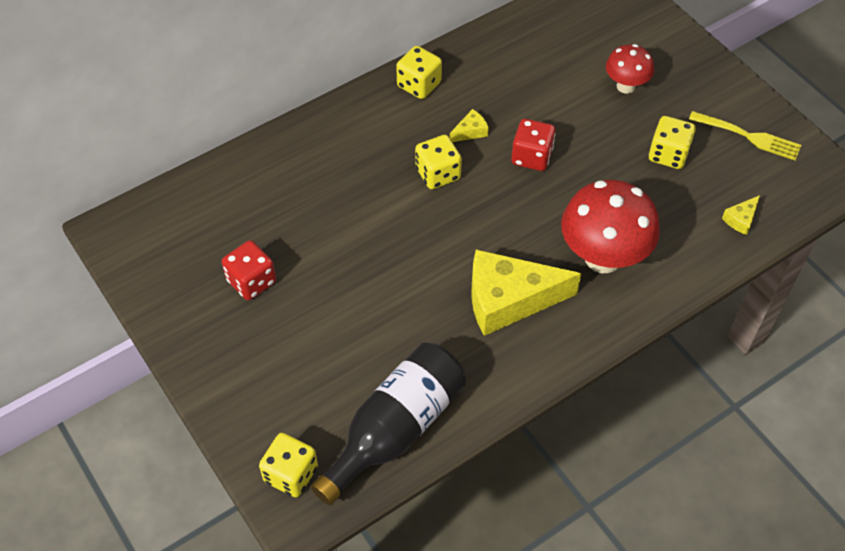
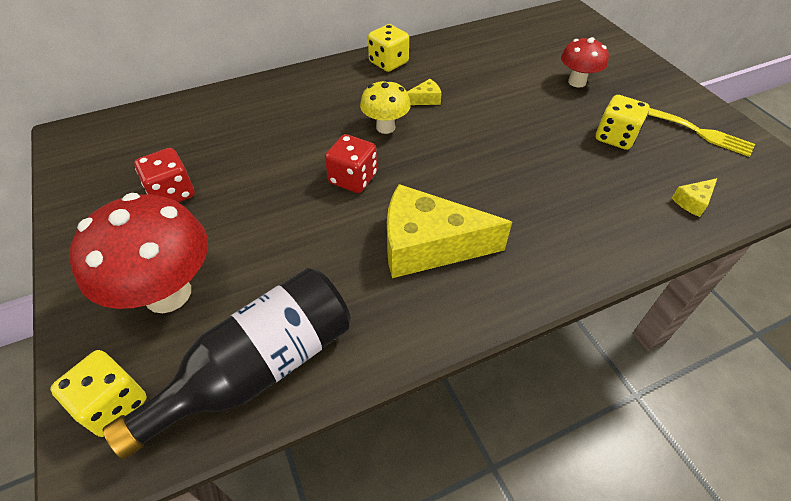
camera: 10 degrees right, 5 degrees down
yellow dice [415,135,462,189] -> yellow mushroom [360,80,411,134]
red dice [511,119,556,171] -> red dice moved to [325,134,377,193]
red mushroom [561,180,660,273] -> red mushroom moved to [69,193,208,313]

